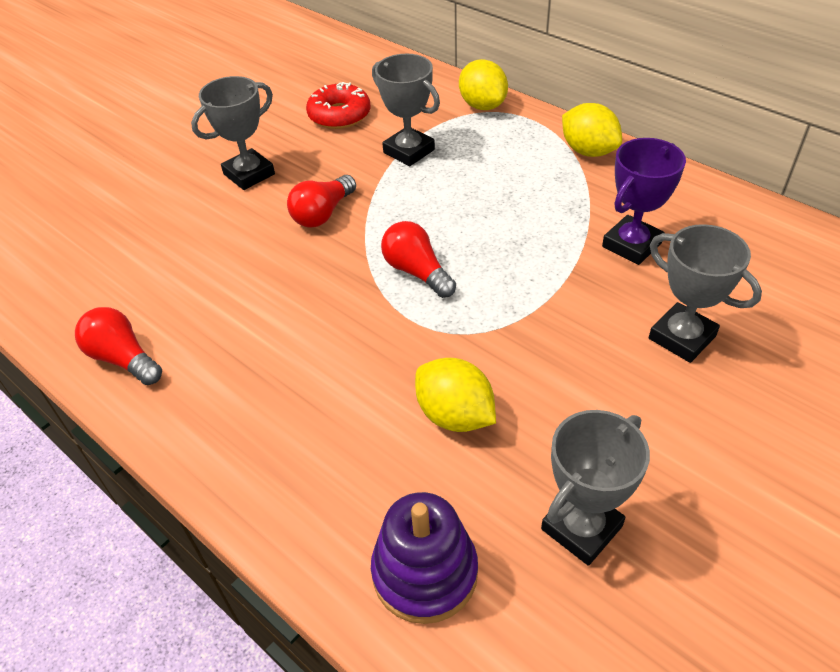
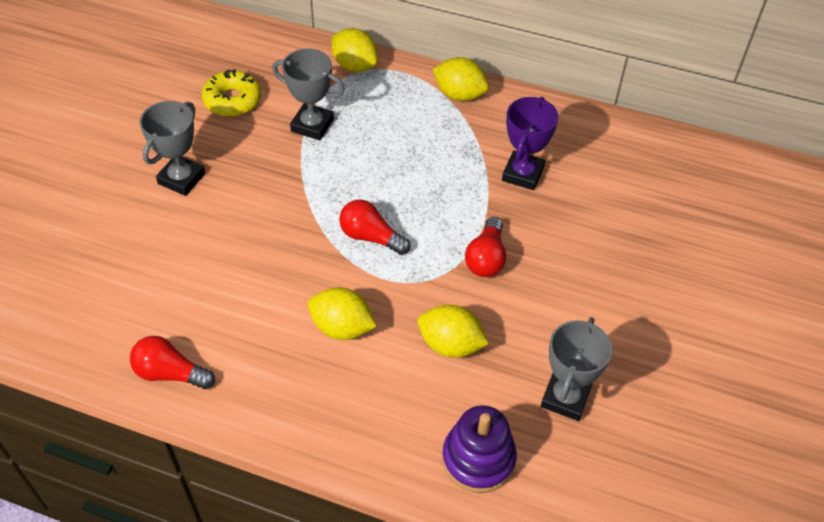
camera: 25 degrees left, 5 degrees up
red light bulb [287,175,356,228] -> red light bulb moved to [465,217,506,277]
red donut [306,82,371,129] -> yellow donut [201,69,261,117]
grey trophy [649,224,762,363] -> none
none -> yellow lemon [308,287,377,340]

